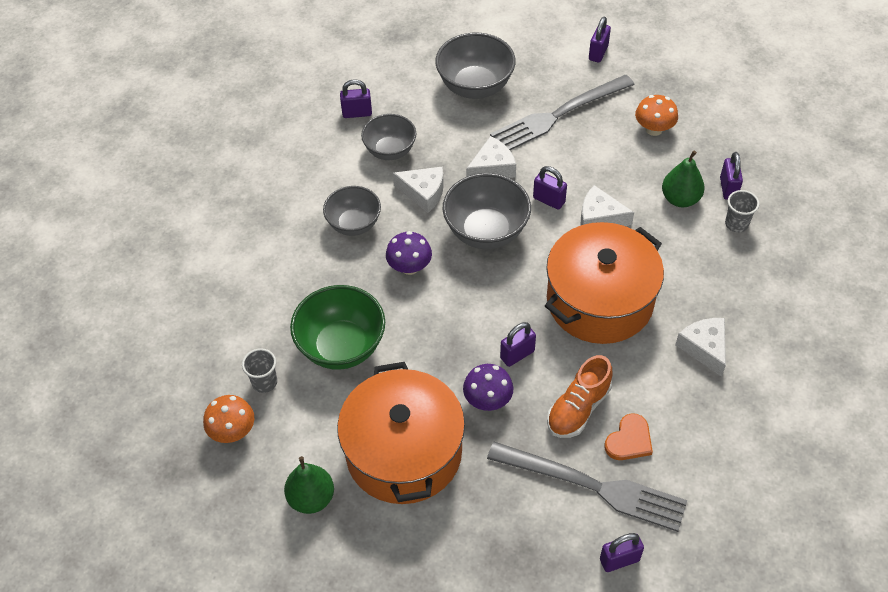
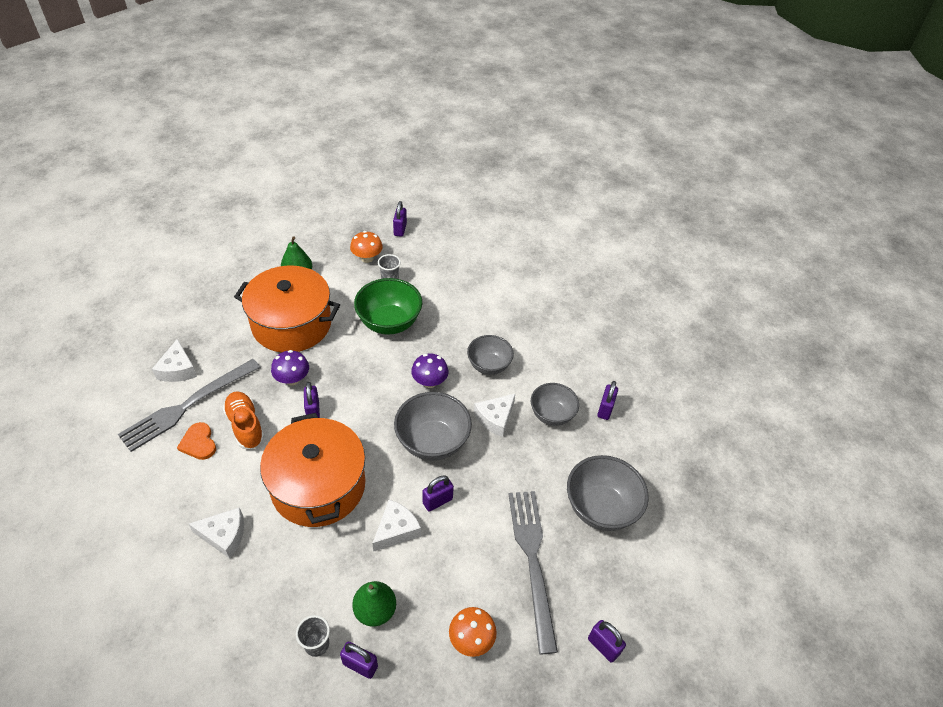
camera: 110 degrees right, 5 degrees down
white cheese [466,136,516,178] -> white cheese moved to [152,339,197,382]
purple padlock [600,533,644,572] -> purple padlock moved to [393,201,407,237]

